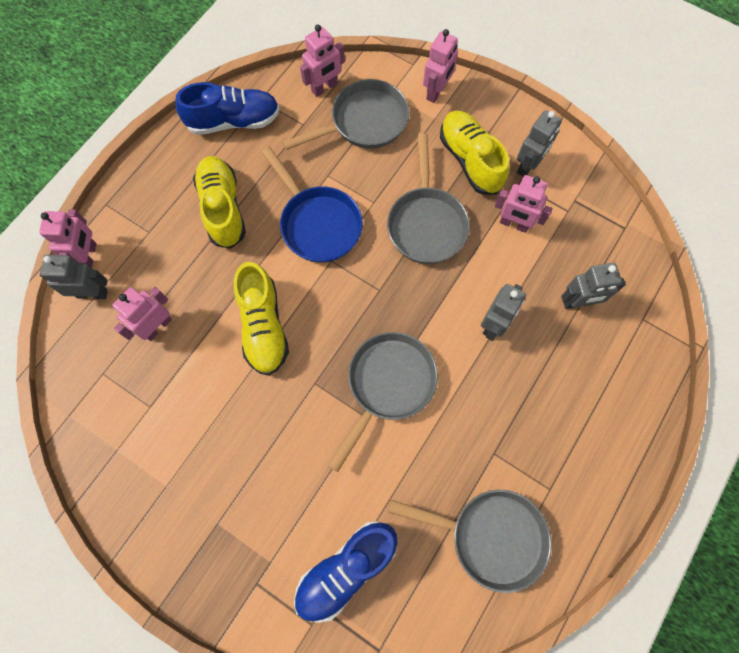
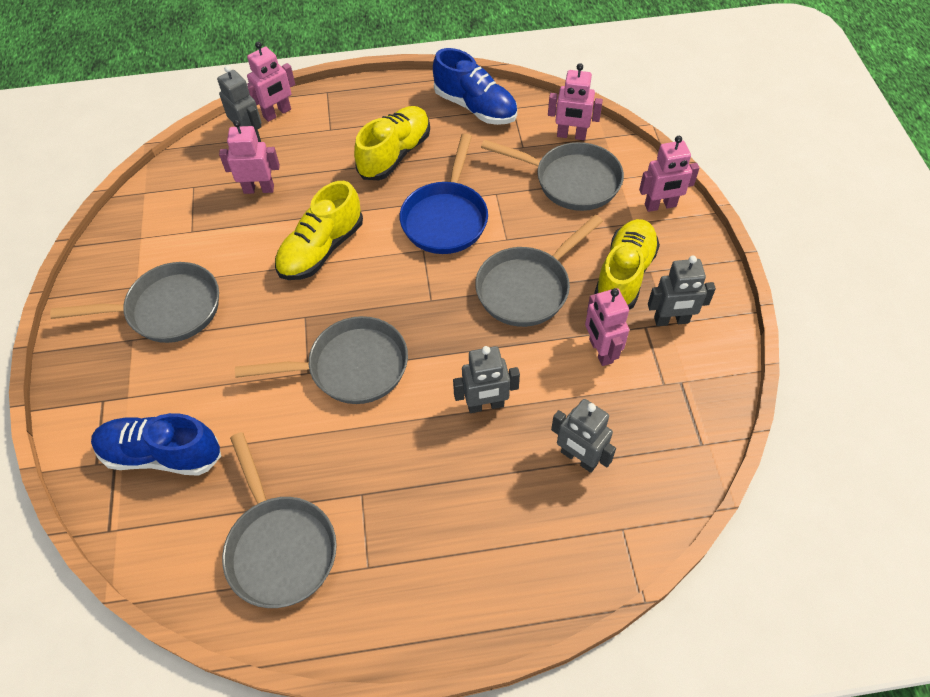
camera: 50 degrees right, 15 degrees down
none -> grey pan [50,262,219,343]

